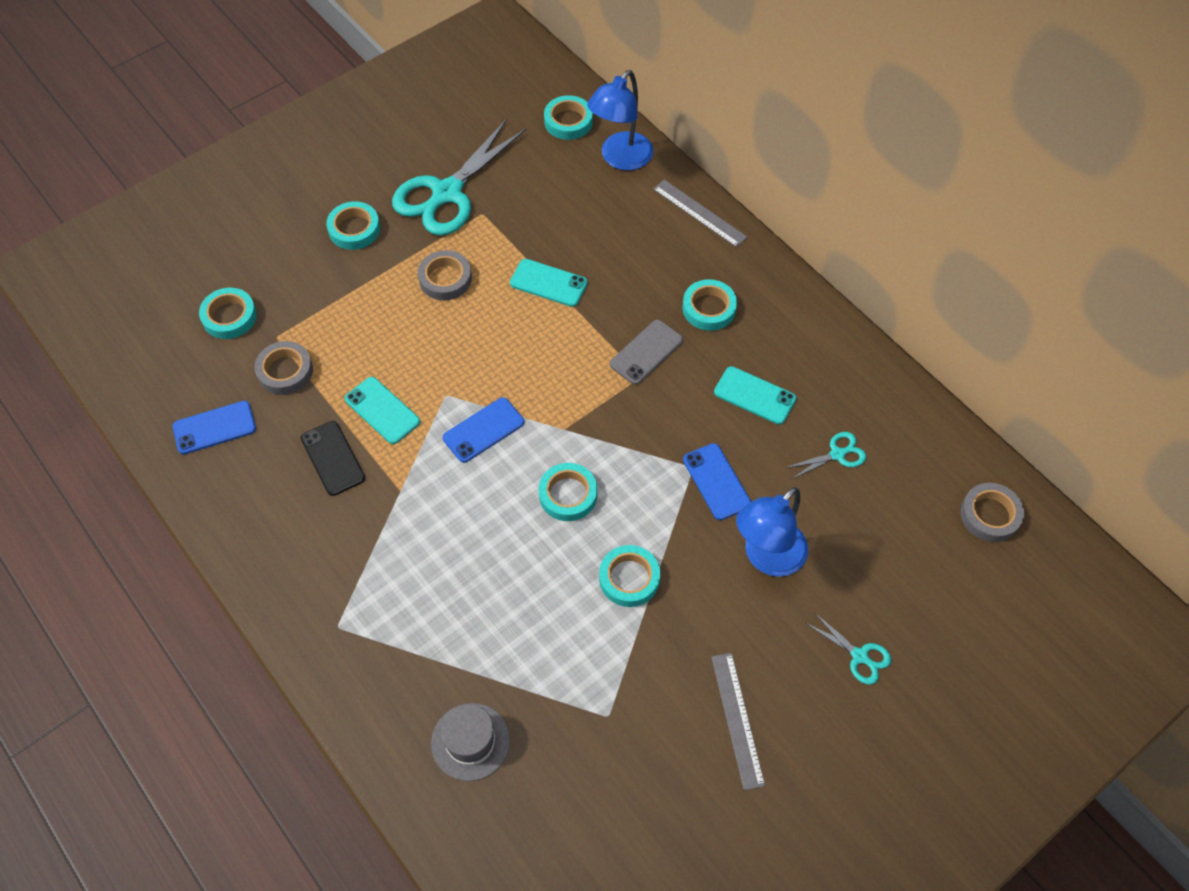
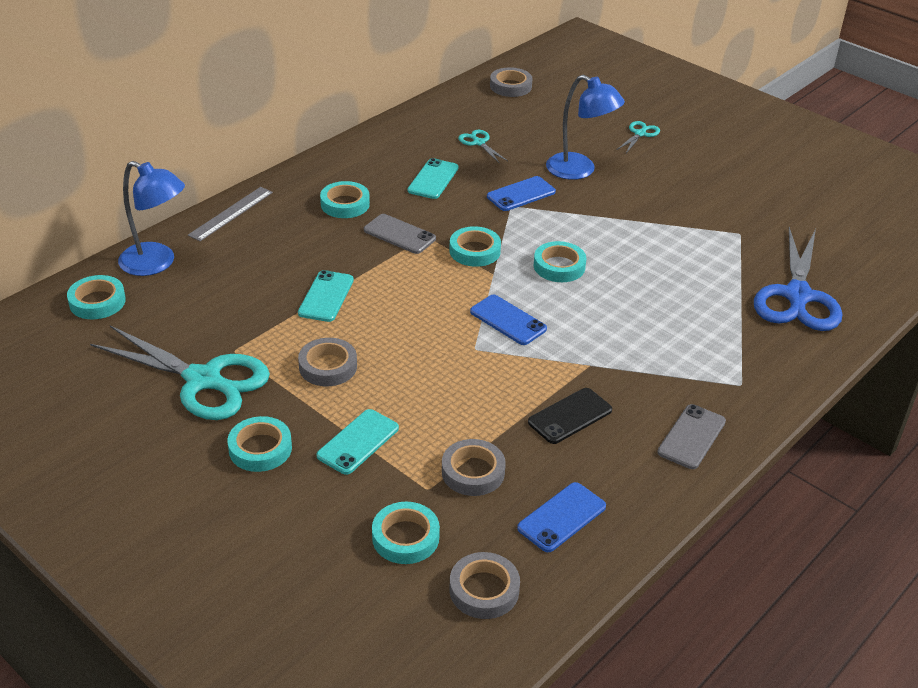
camera: 100 degrees left, 20 degrees down
blue phone [172,401,256,454] -> blue phone turned 75 degrees clockwise [517,482,606,552]
turquoise phone [345,377,420,444] -> turquoise phone moved to [317,409,399,475]
grey hat [431,703,510,781] -> blue scissors [754,227,842,331]
turquoise tape [599,545,660,607] -> turquoise tape moved to [449,226,501,267]
grey ruler [711,653,765,790] -> none
none -> grey tape [450,552,520,619]
none -> grey phone [657,404,726,469]

